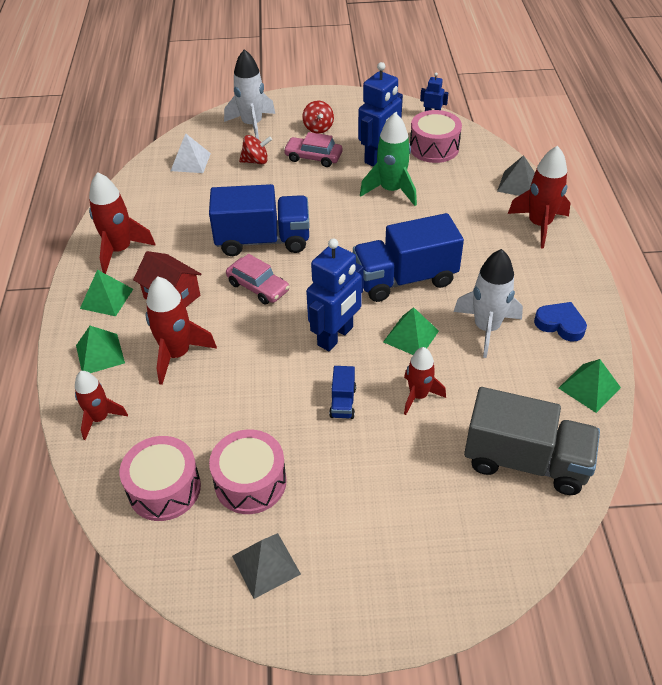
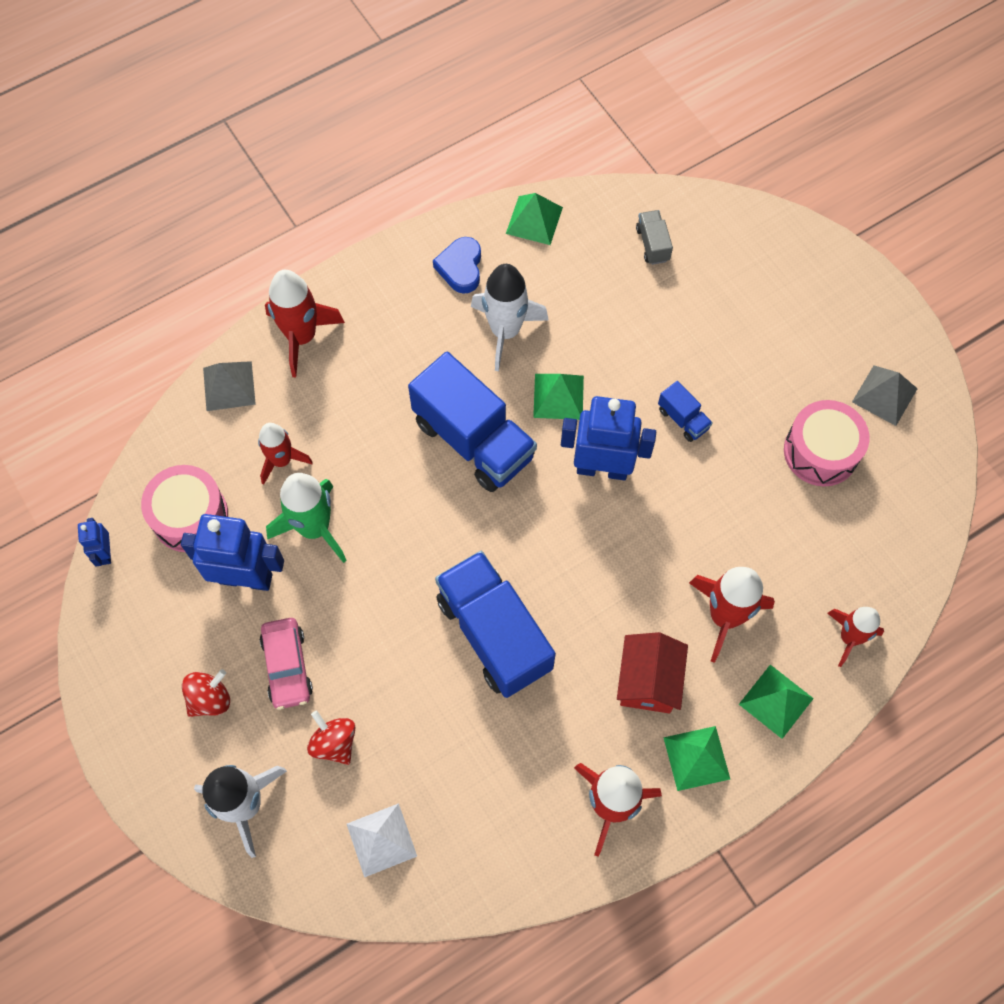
camera: 120 degrees left, 20 degrees up
pink drum [120,436,201,521] -> none
pink car [226,254,290,304] -> none
blue truck [329,366,356,419] -> blue truck turned 75 degrees clockwise [658,381,713,442]
red rocket [404,347,446,415] -> red rocket moved to [258,423,313,485]
grey truck [464,387,600,495] -> grey truck [636,210,673,265], size x0.44

